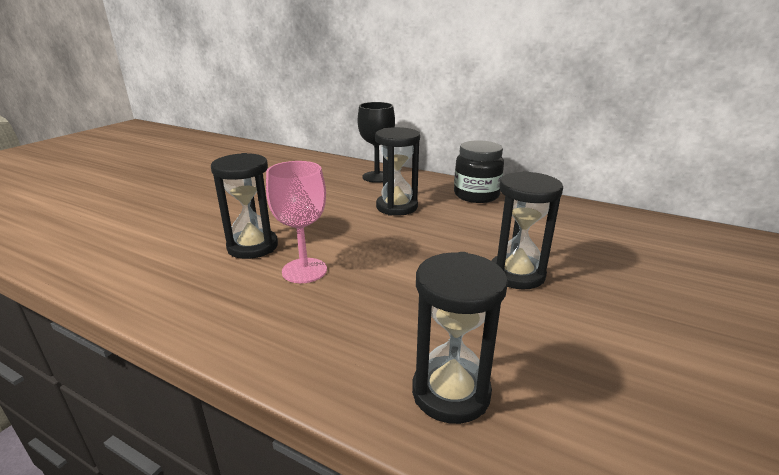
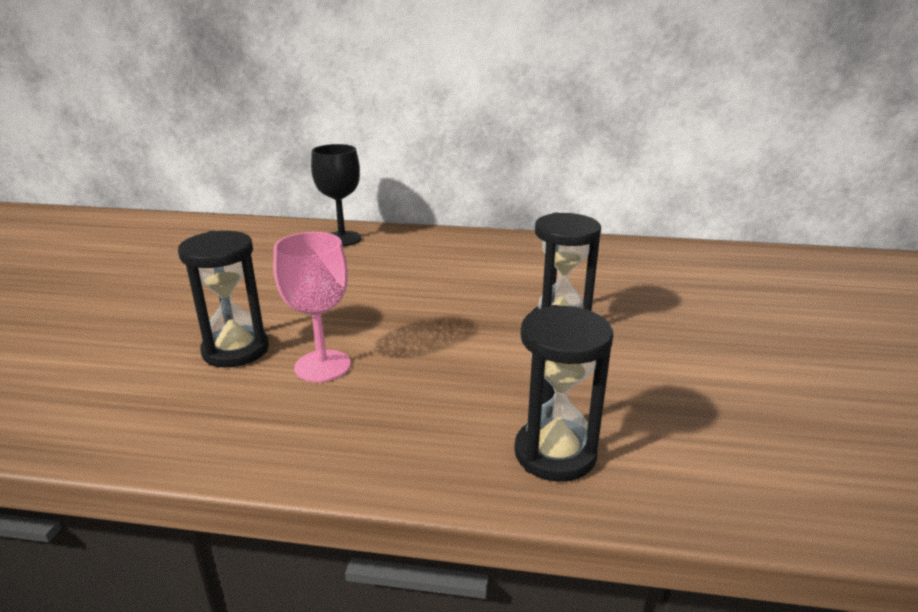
camera: 20 degrees left, 0 degrees up
black hourglass [375,127,420,216] -> none
black jar [454,140,504,203] -> none

